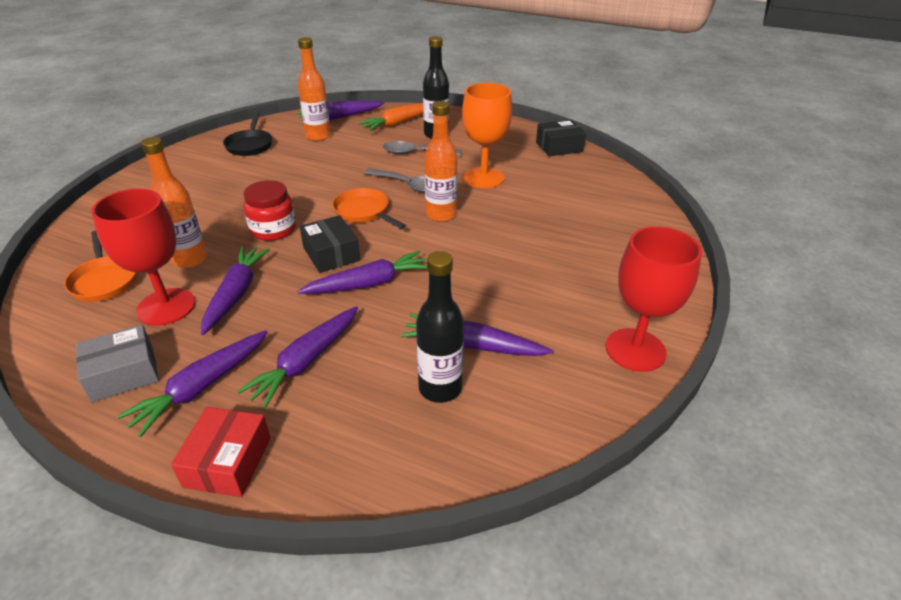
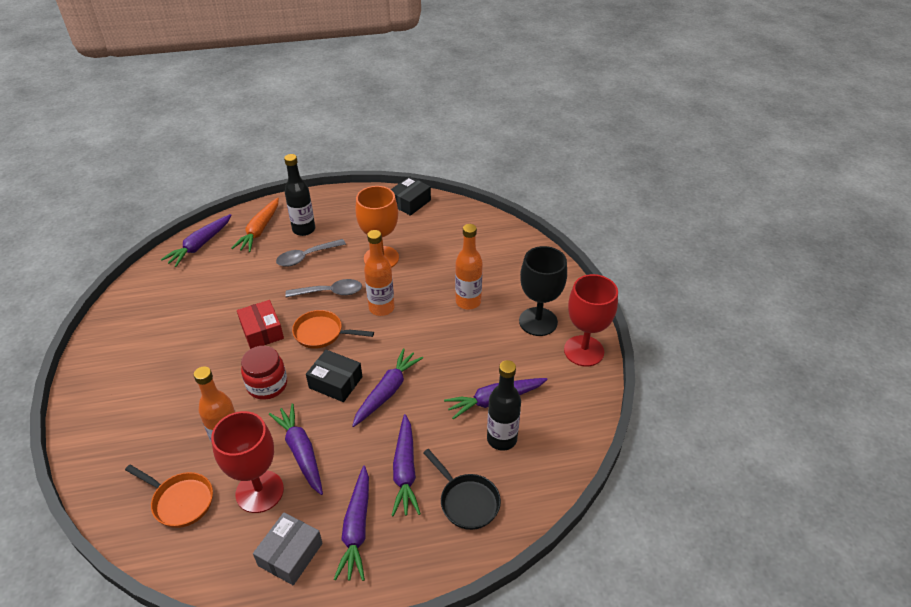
camera: 35 degrees left, 5 degrees up
red box [171,407,271,497] -> red box moved to [237,300,284,349]
black pan [223,112,272,156] -> black pan moved to [423,449,501,530]
orange bottle [298,37,331,141] -> orange bottle moved to [455,224,483,310]
none -> black goblet [519,246,567,336]

